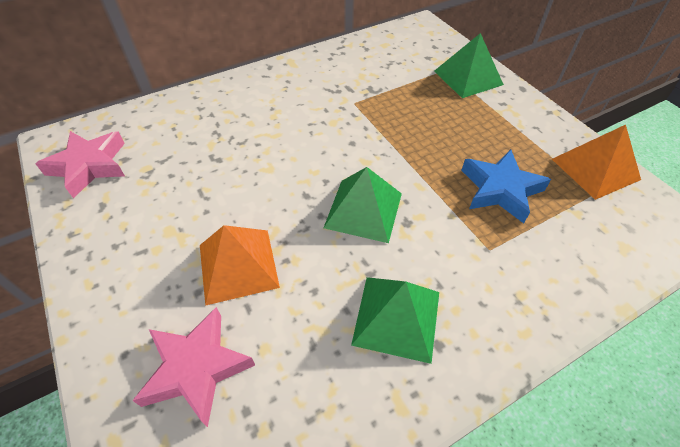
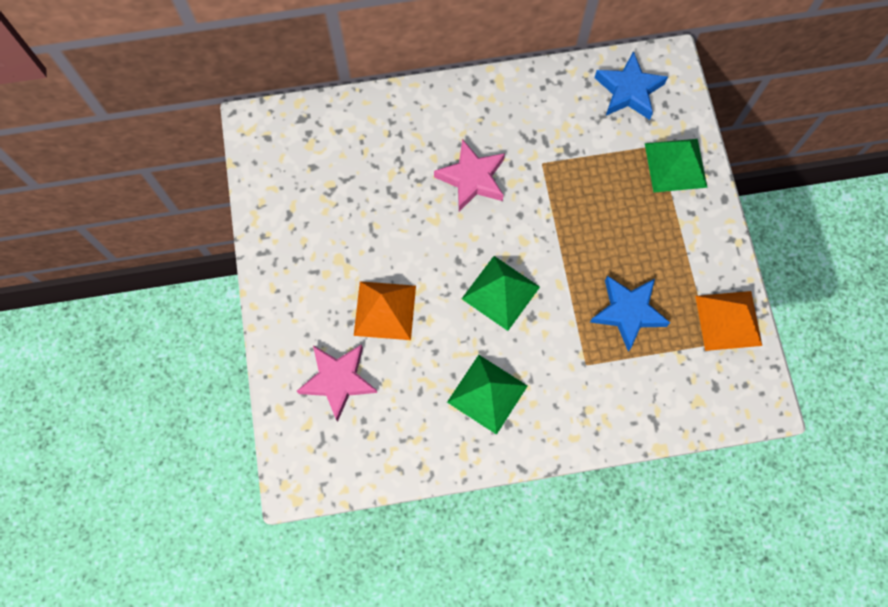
camera: 20 degrees right, 20 degrees up
pink star [36,131,125,198] -> pink star moved to [434,139,505,212]
none -> blue star [594,51,668,120]

